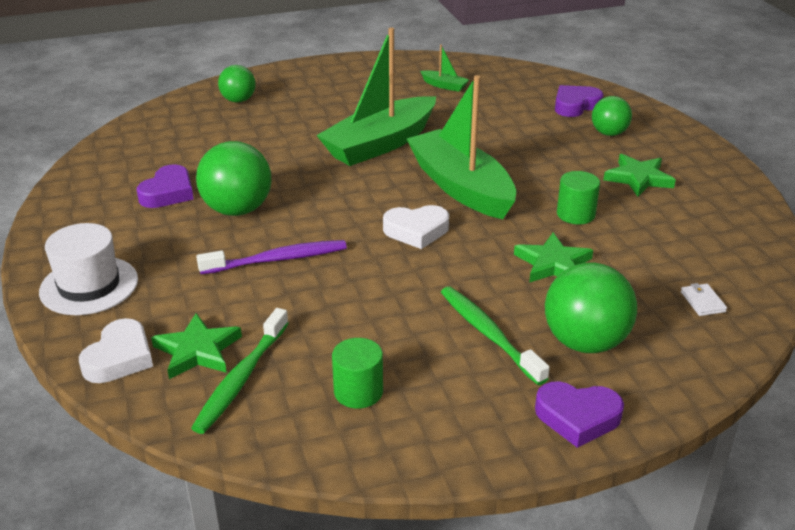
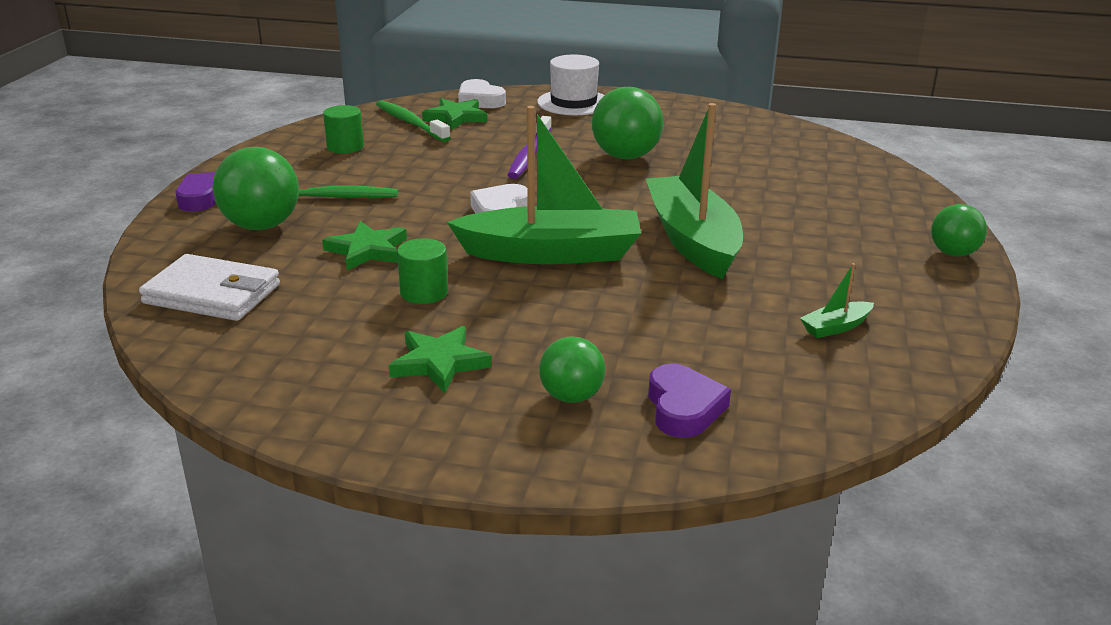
camera: 120 degrees right, 5 degrees down
purple heart [137,164,194,208] -> none
green ball [218,65,256,103] -> green ball moved to [931,204,987,257]
white wallet [681,283,727,316] -> white wallet [139,254,280,321], size x2.46

